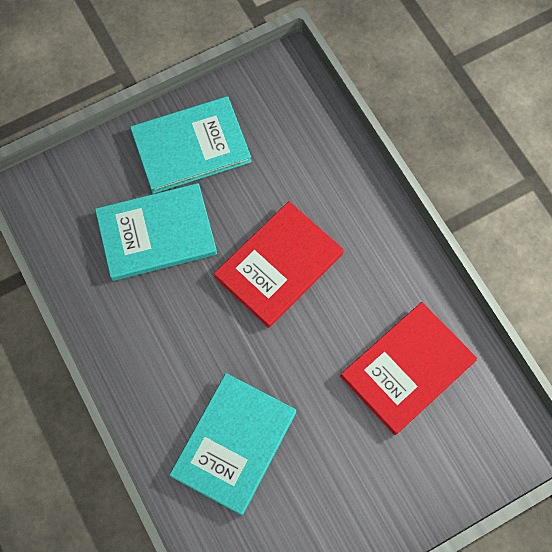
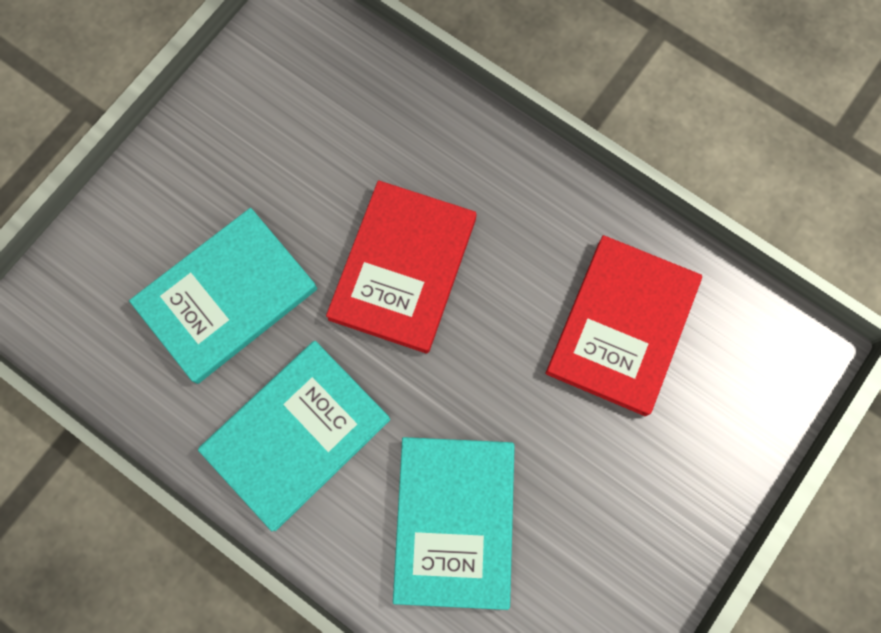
camera: 25 degrees left, 5 degrees up
turquoise book [130,96,251,194] -> turquoise book moved to [198,341,390,531]

